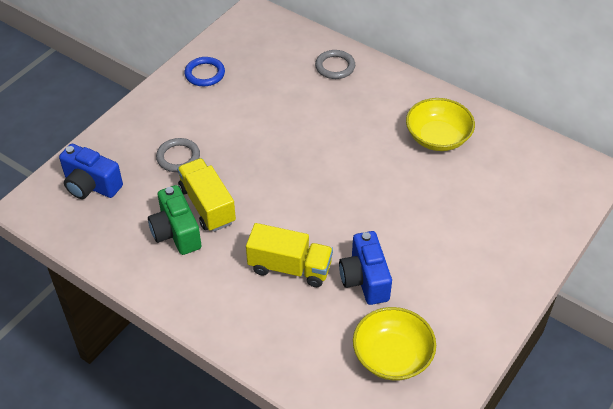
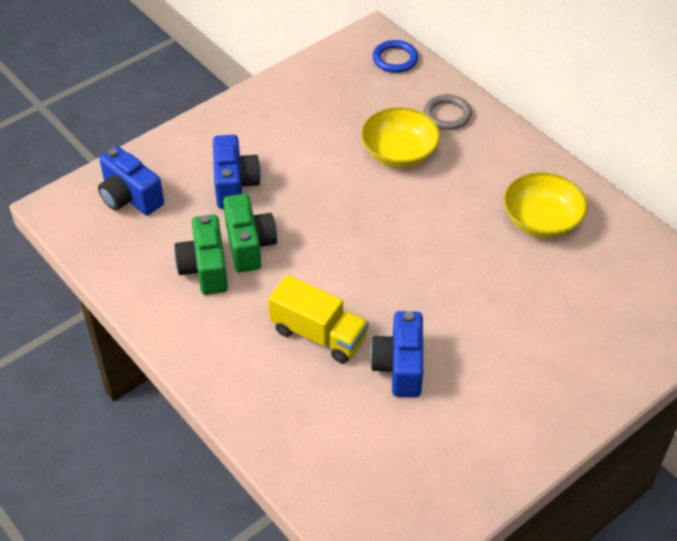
camera: 15 degrees right, 0 degrees up
grey ring [156,138,200,172] -> blue camera [213,135,261,209]
yellow truck [177,158,236,232] -> green camera [223,194,277,272]
blue ring [184,57,225,86] -> blue ring moved to [373,40,419,73]
yellow bowl [353,307,436,381] -> yellow bowl moved to [361,107,440,168]

